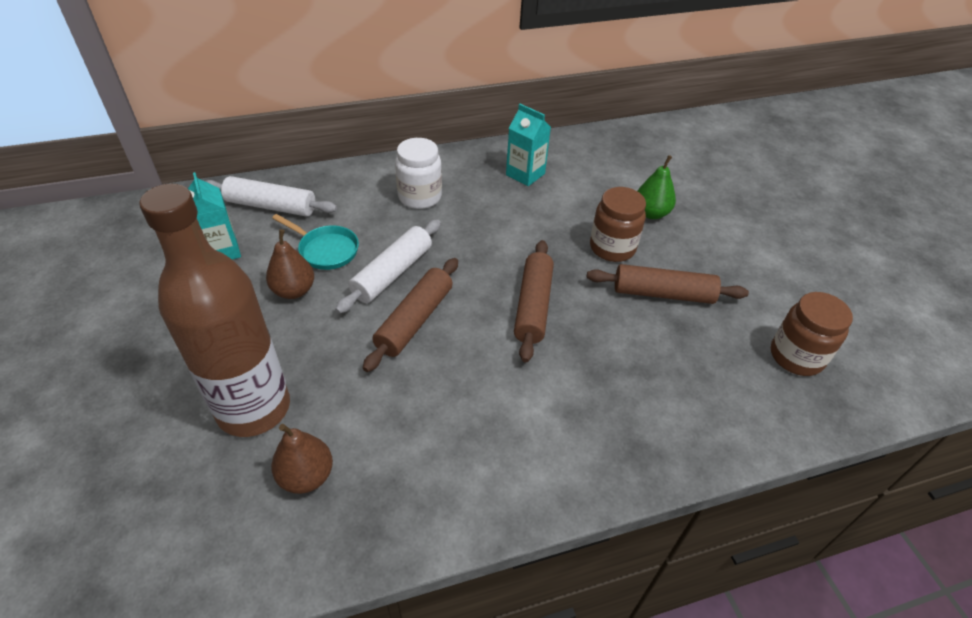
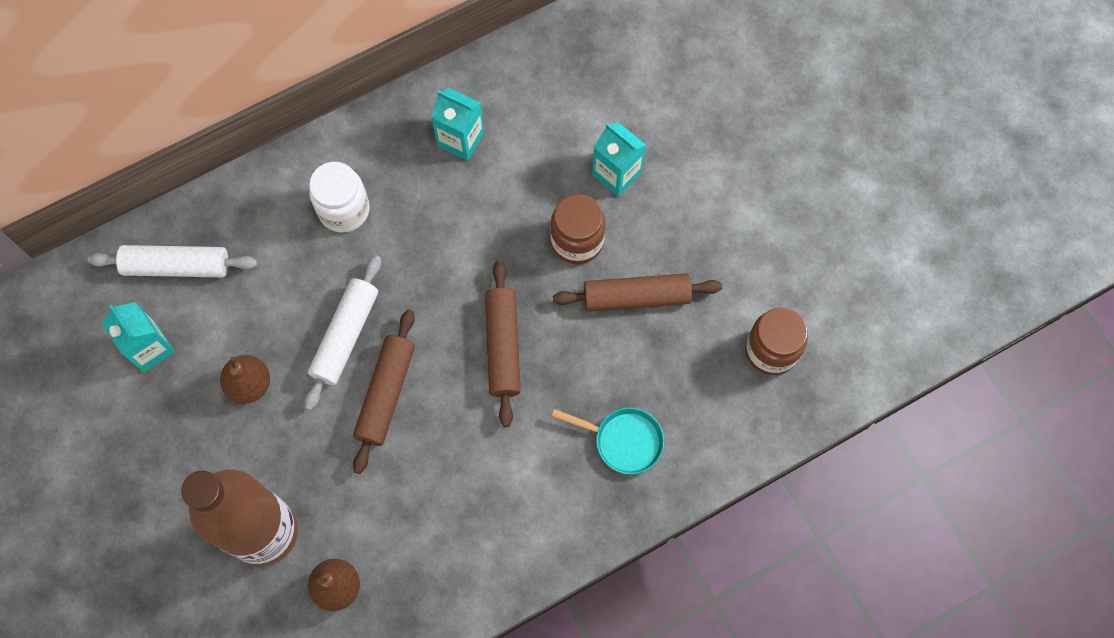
camera: 10 degrees left, 25 degrees up
turquoise pan [272,214,359,270] -> turquoise pan moved to [552,407,664,474]
green pear [638,155,676,219] -> turquoise carton [592,122,646,196]

